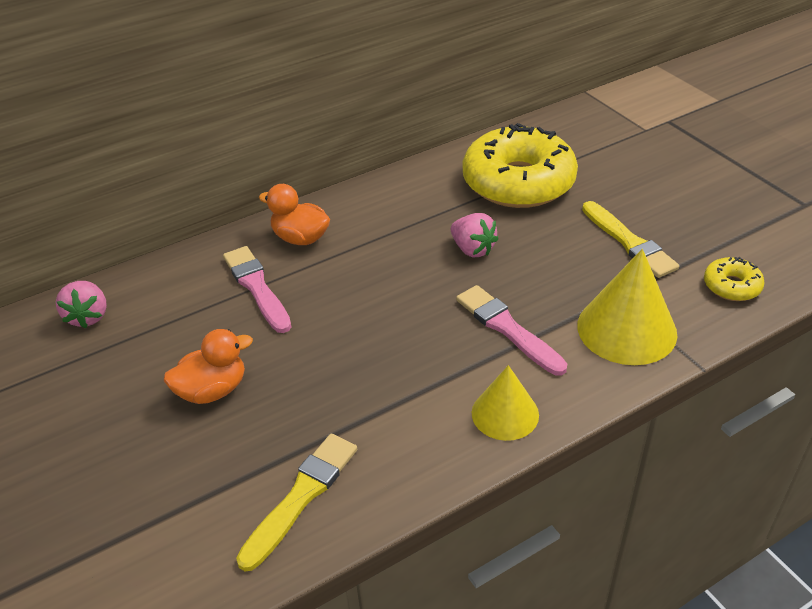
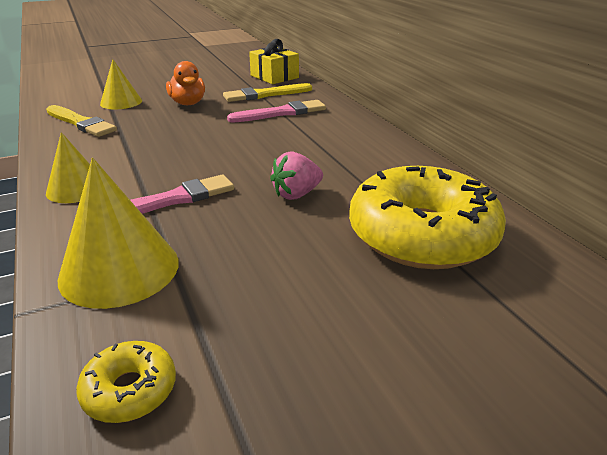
camera: 95 degrees right, 10 degrees down
pink strawberry [56,281,107,329] -> yellow gift [249,39,299,84]
orange duck [259,184,330,245] -> none
yellow brush [582,201,679,278] -> yellow brush moved to [223,83,312,102]
none -> yellow cone [100,59,142,109]

